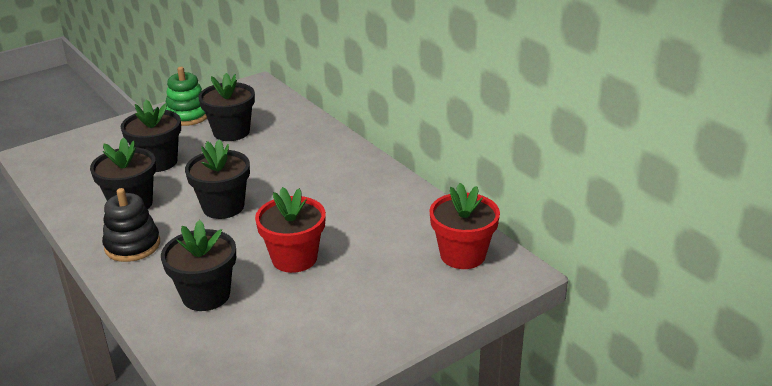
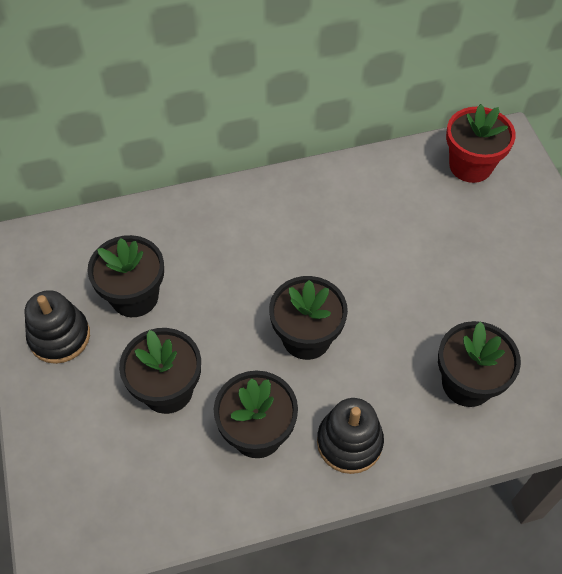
camera: 70 degrees left, 25 degrees up
green stacking toy [166,67,207,126] -> black stacking toy [25,290,90,364]
red flower pot [255,187,326,273] -> none

